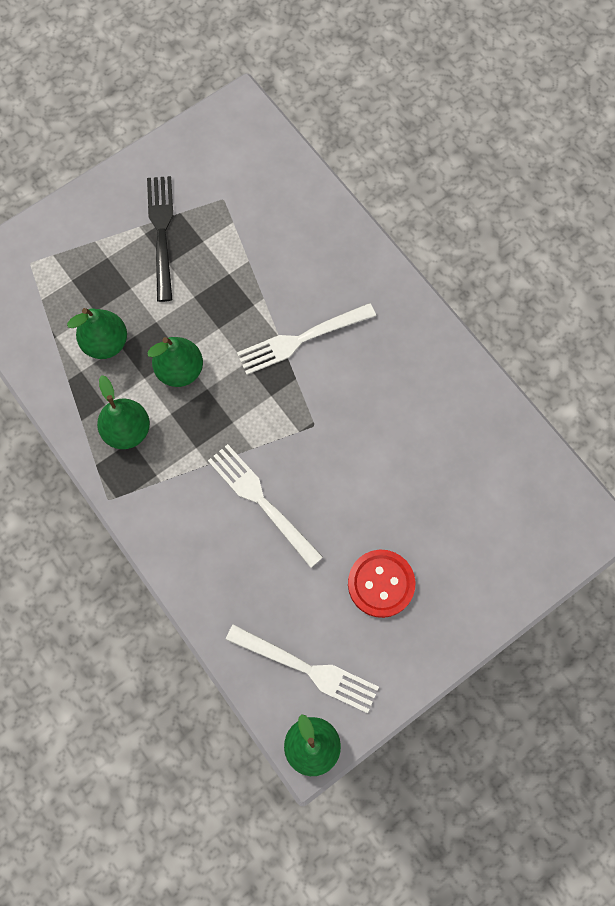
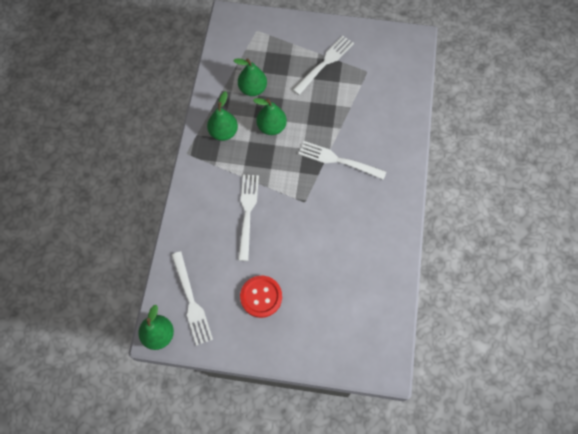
camera: 45 degrees right, 5 degrees down
black fork [147,176,173,302] -> white fork [293,36,354,95]

